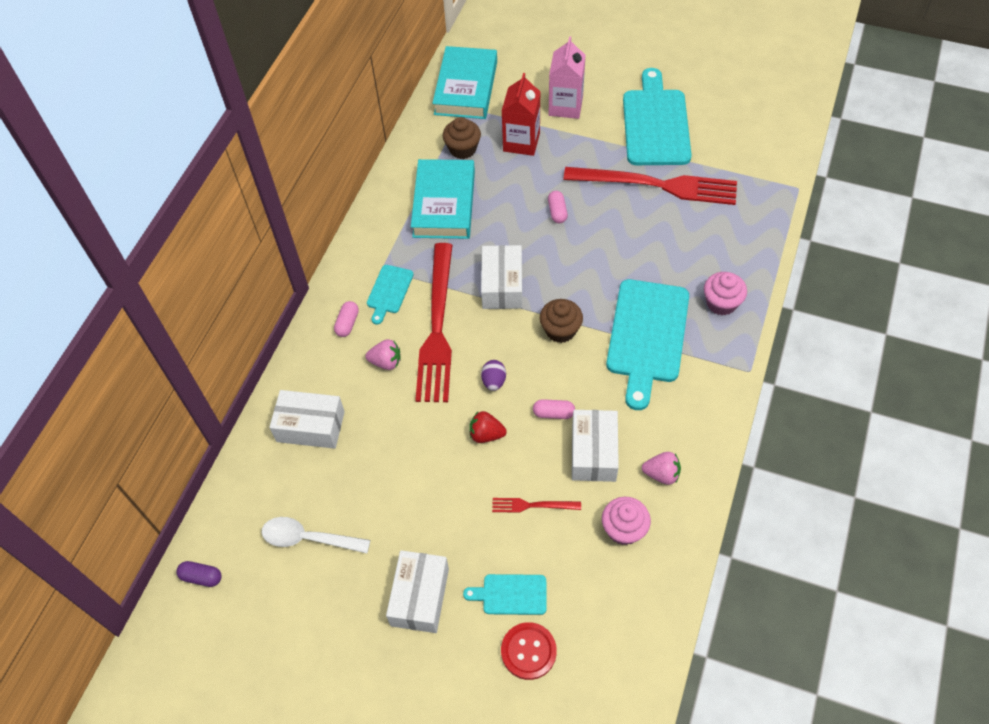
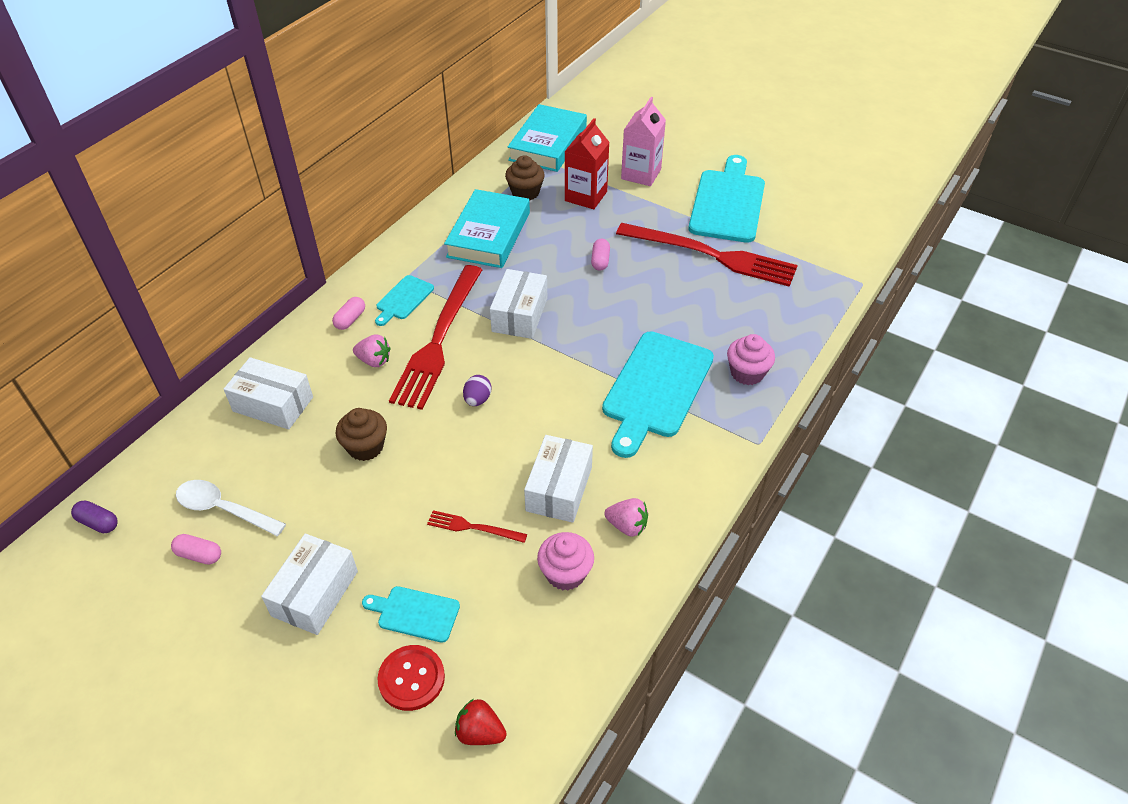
camera: 10 degrees right, 10 degrees down
red strawberry [469,411,507,443] -> red strawberry moved to [455,699,507,745]
pink capsule [533,399,575,419] -> pink capsule moved to [171,534,221,565]
brown cupcake [540,299,583,343] -> brown cupcake moved to [335,408,387,461]

